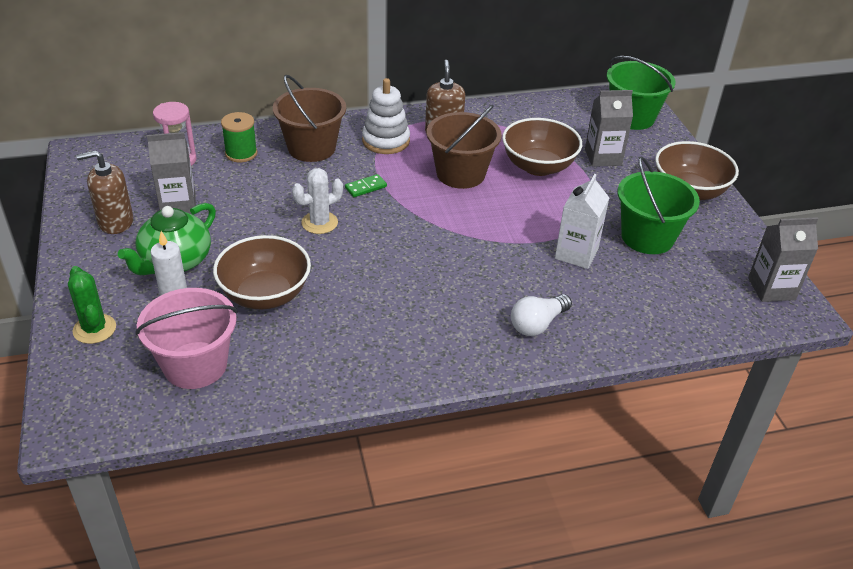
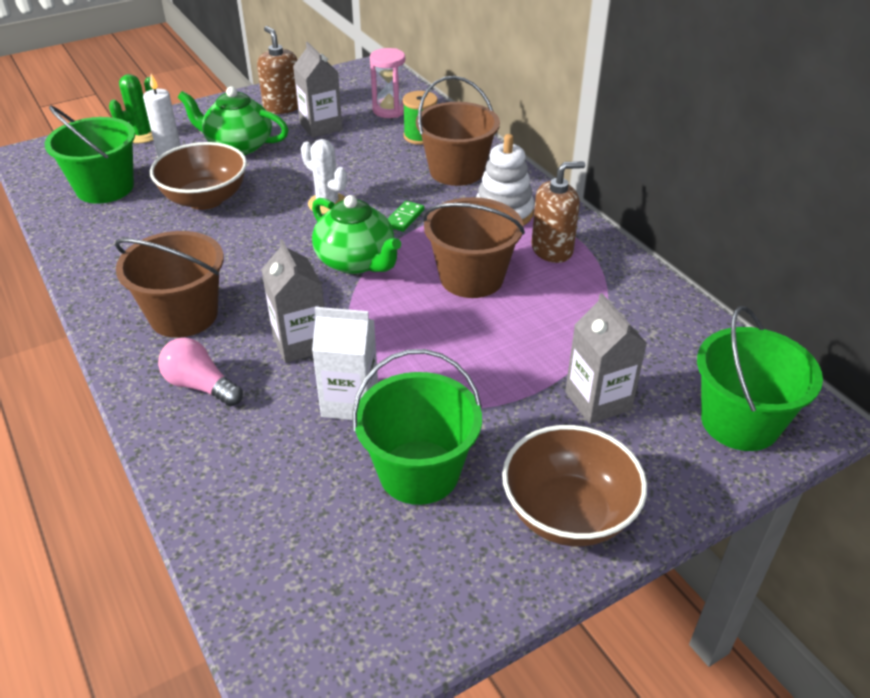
camera: 75 degrees right, 0 degrees up
pink bucket [135,288,237,389] -> green bucket [45,105,135,204]
green domino [345,174,387,197] -> green domino turned 75 degrees clockwise [388,201,424,232]
brown bowl [502,118,582,176] -> none
white light bulb [511,294,572,336] -> pink light bulb [158,338,243,406]
grey carton [748,217,818,302] -> grey carton moved to [261,239,324,363]
none -> brown bucket [115,231,224,338]
none -> green teapot [312,195,401,274]

